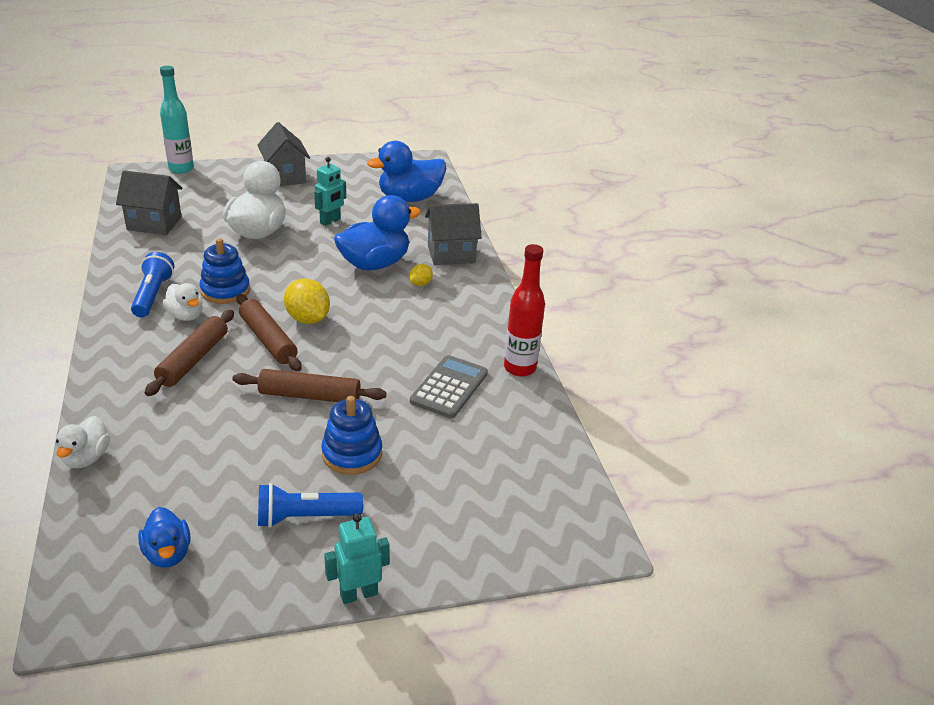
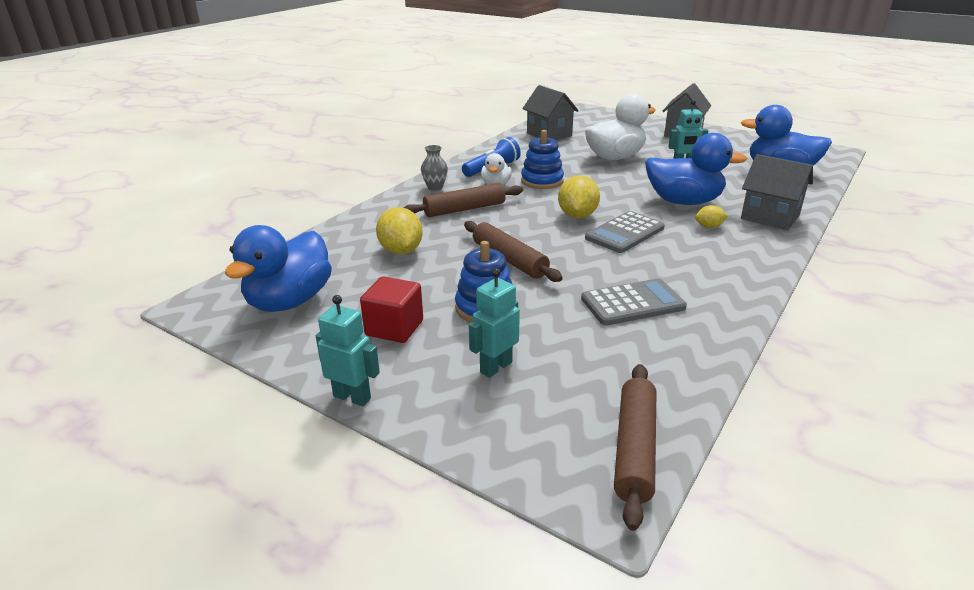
camera: 50 degrees right, 5 degrees down
white duck [56,416,110,468] -> none
blue duck [138,507,191,568] -> blue duck [225,225,332,312], size x1.85
turquoise bottle [160,66,194,174] -> none
brown rolling pin [236,294,302,371] -> brown rolling pin moved to [614,364,656,531]
blue flashlight [258,483,363,528] -> red cube [360,276,423,343]
red bottle [504,244,545,377] -> none
none -> yellow lemon [376,207,423,254]
none -> grey vase [421,145,448,191]
none -> turquoise robot [469,268,520,378]
none -> grey calculator [585,211,665,253]

